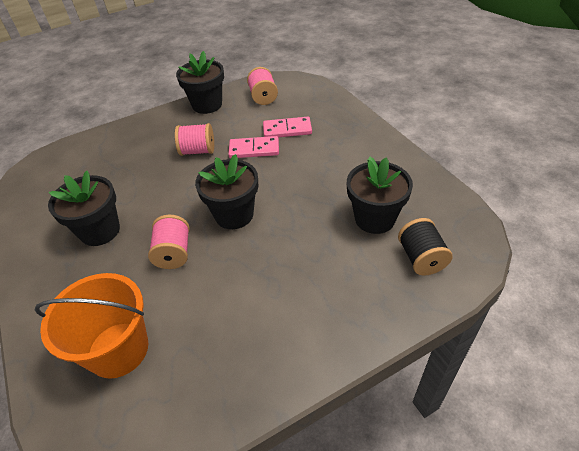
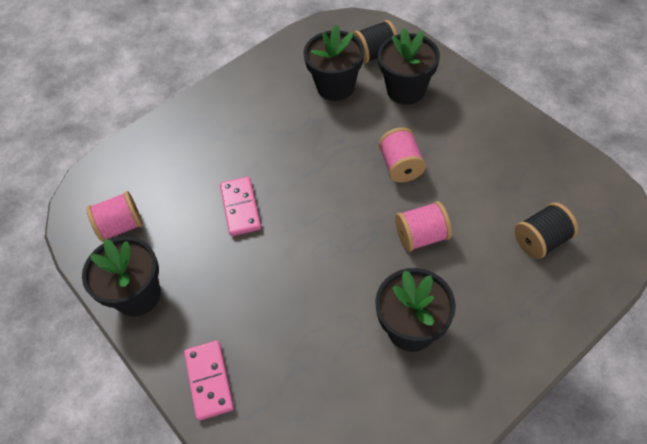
camera: 100 degrees left, 10 degrees up
orange bucket [35,273,148,379] -> black spool [515,202,578,259]
pink spool [175,123,214,156] -> pink spool moved to [379,127,426,183]
black flower pot [195,154,258,229] -> black flower pot moved to [378,28,440,105]
pink domino [263,117,312,137] -> pink domino moved to [184,340,234,421]

